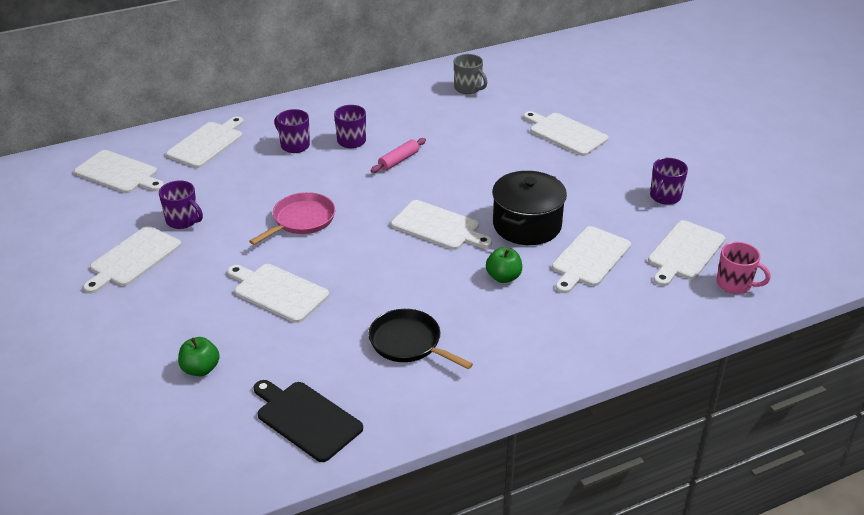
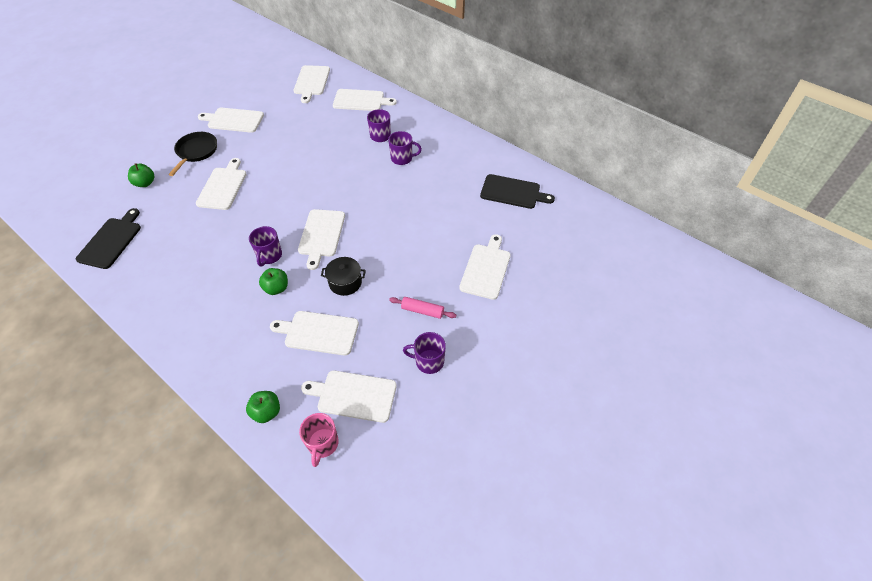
camera: 65 degrees right, 15 degrees up
purple mug [159,180,203,229] -> purple mug moved to [249,226,282,266]
pink pan [249,192,335,245] -> none
black pan [368,309,473,369] -> black pan moved to [168,132,217,176]
pink rolling pin [371,138,426,173] -> pink rolling pin moved to [389,297,456,319]
grey mug [454,54,487,94] -> black cutting board [480,174,555,209]
black pot [492,171,567,245] -> black pot [321,257,366,296], size x0.60
none -> green apple [246,391,280,423]

